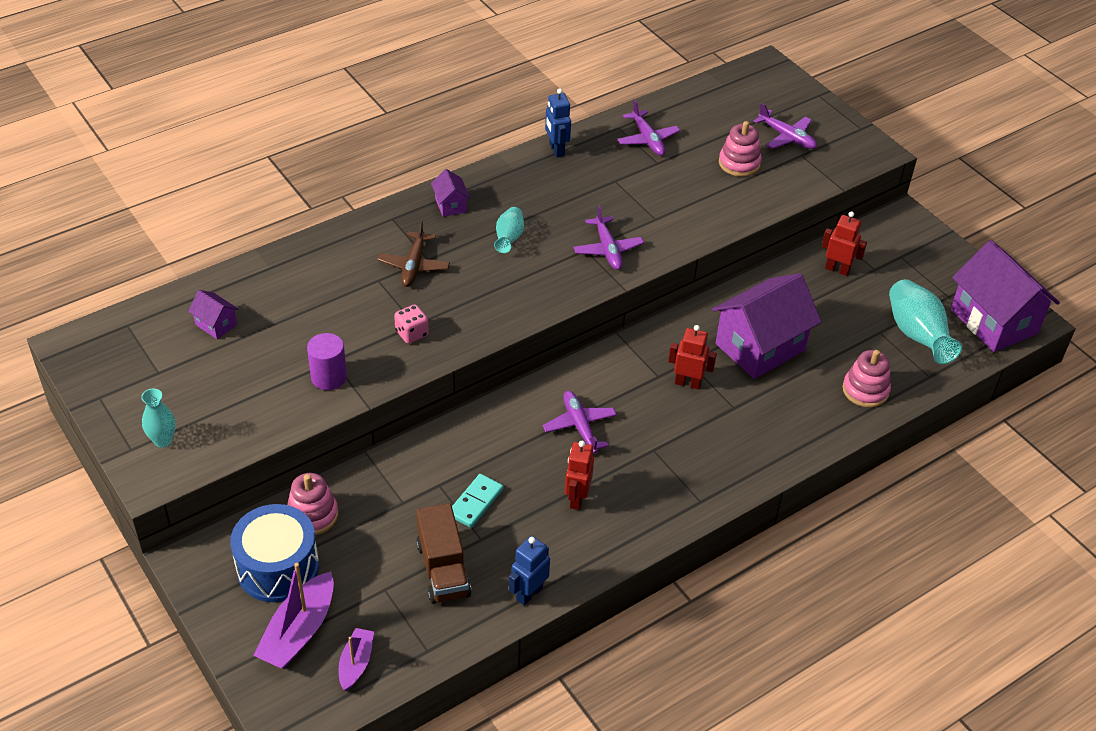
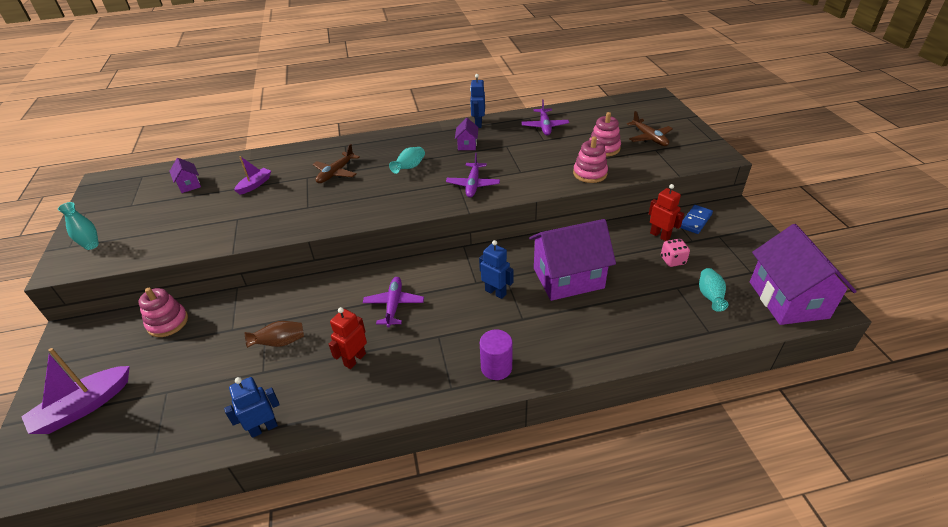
camera: 25 degrees right, 5 degrees down
blue drum [230,504,319,602] -> none
purple cylinder [307,333,347,390] -> purple cylinder moved to [480,329,513,380]
purple boat [339,628,374,691] -> purple boat moved to [234,156,271,195]
pink dice [394,304,429,344] -> pink dice moved to [661,239,690,267]
brown truck [416,503,471,604] -> none
purple house [431,169,470,217] -> purple house moved to [455,118,479,150]
turquoise domino [452,474,503,528] -> brown vase [245,321,304,348]
red robot [668,325,717,390] -> blue robot [479,240,514,299]
purple plane [753,103,817,149] -> brown plane [627,111,673,146]
pink stacking toy [843,350,891,408] -> pink stacking toy moved to [573,136,608,183]
turquoise vase [889,279,962,364] -> turquoise vase [699,268,729,312], size x0.58
none -> blue domino [680,205,713,234]

